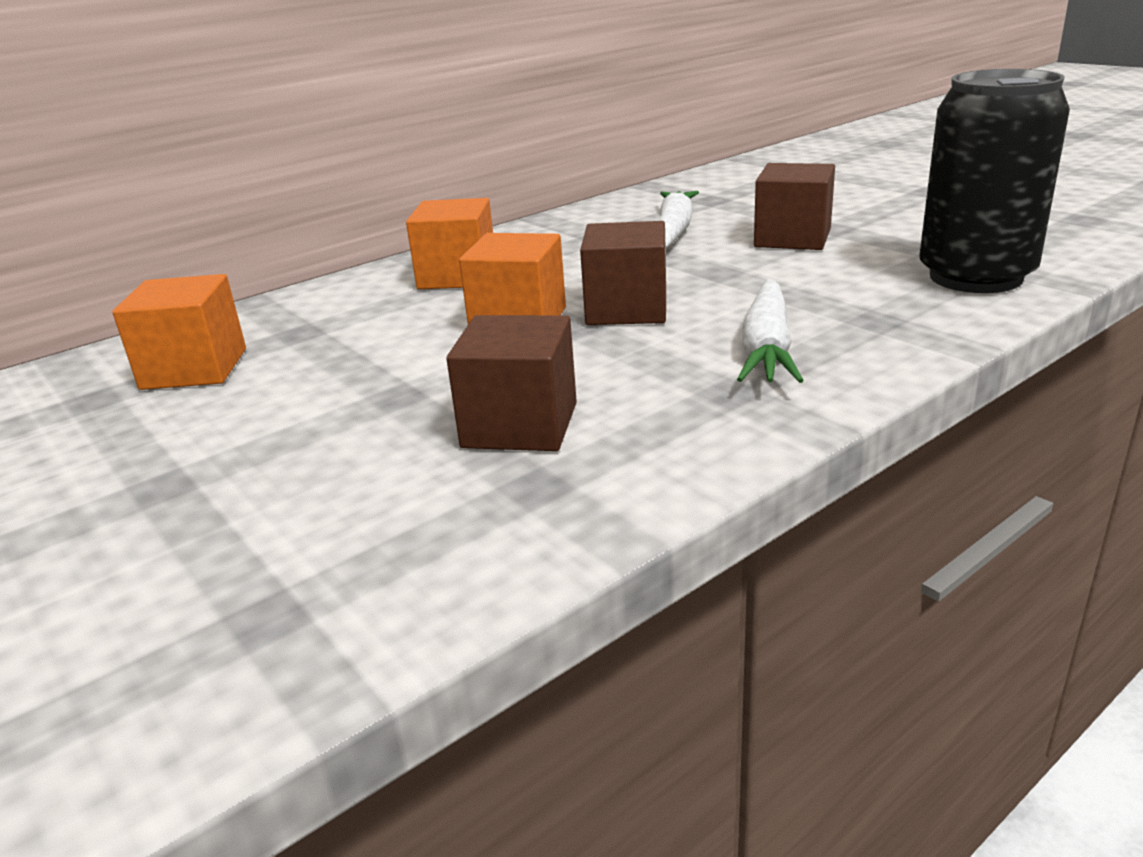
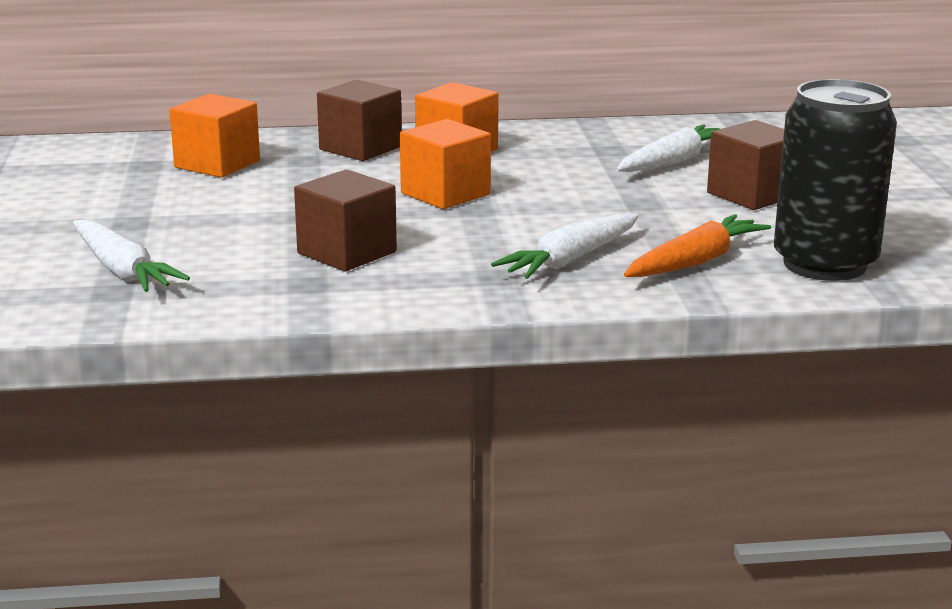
camera: 30 degrees right, 5 degrees down
brown cube [580,221,666,325] -> brown cube moved to [317,80,402,161]
none -> white carrot [73,220,190,292]
none -> orange carrot [624,214,771,277]

